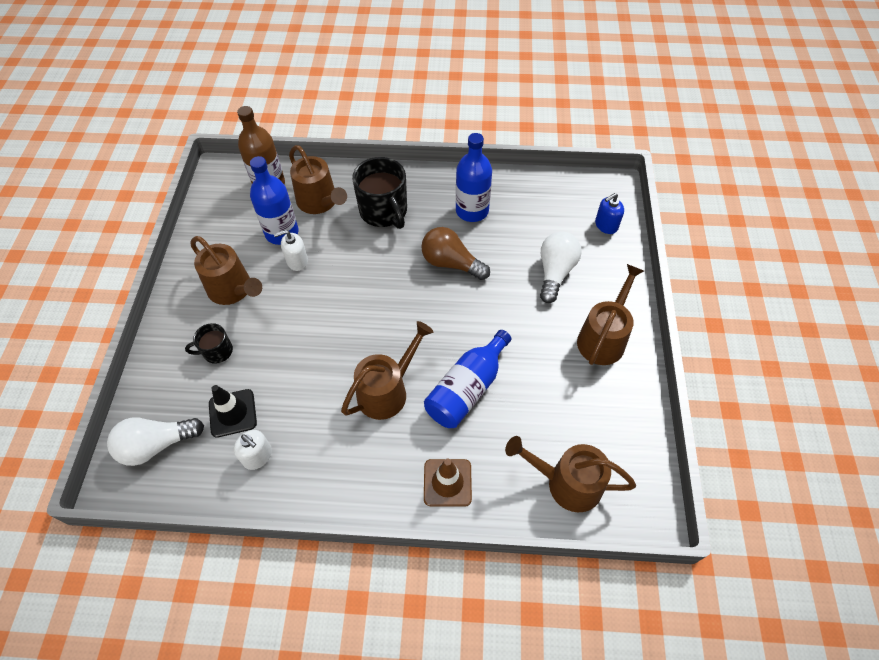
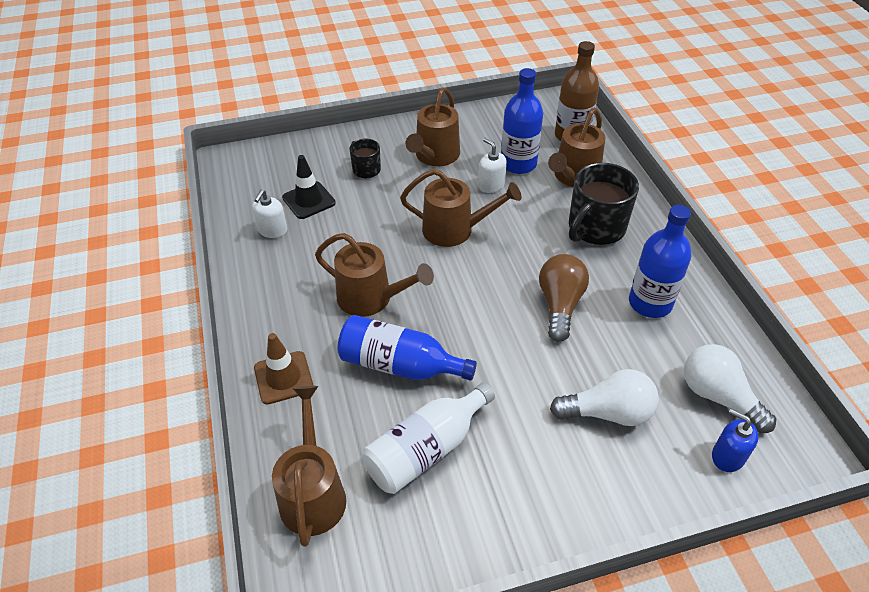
camera: 70 degrees right, 10 degrees down
white light bulb [107,417,204,466] -> white light bulb moved to [684,344,776,433]
brown watering can [577,264,644,365] -> brown watering can moved to [400,169,521,247]
none -> white bottle [362,382,495,494]

